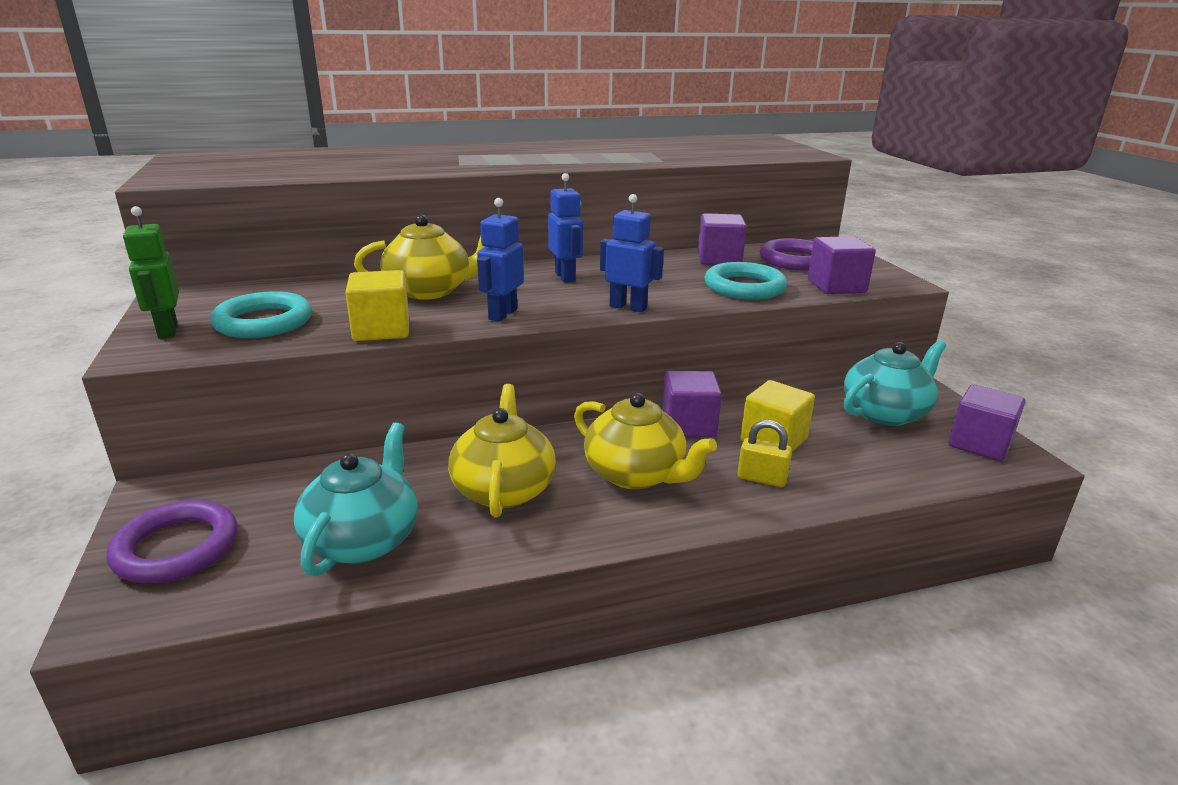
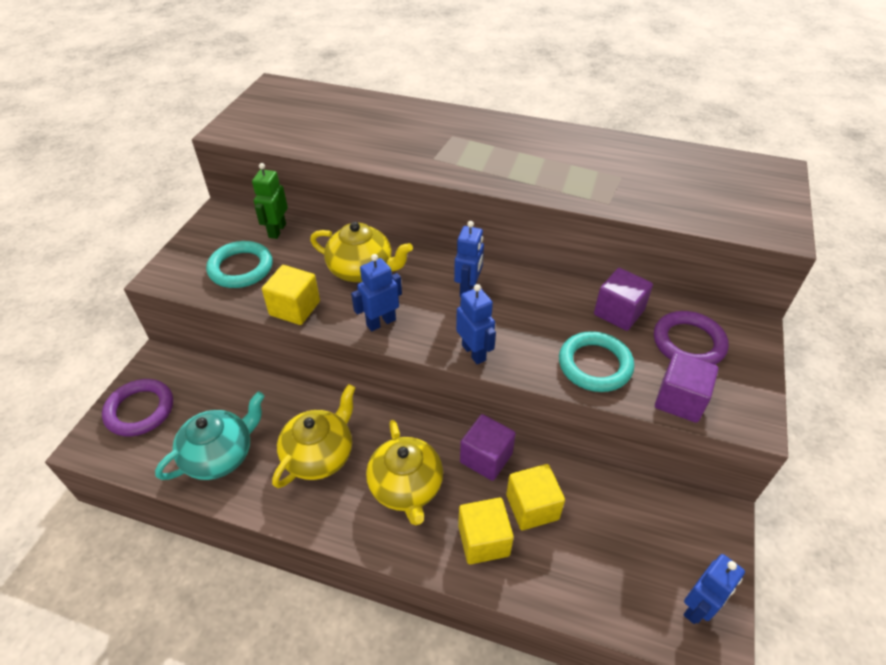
camera: 35 degrees right, 20 degrees up
green robot [123,206,179,339] -> green robot moved to [252,163,288,239]
yellow padlock [738,420,792,487] -> yellow cube [458,498,514,564]
turquoise teapot [844,340,946,426] -> none
purple cube [948,384,1025,461] -> blue robot [683,554,745,624]

